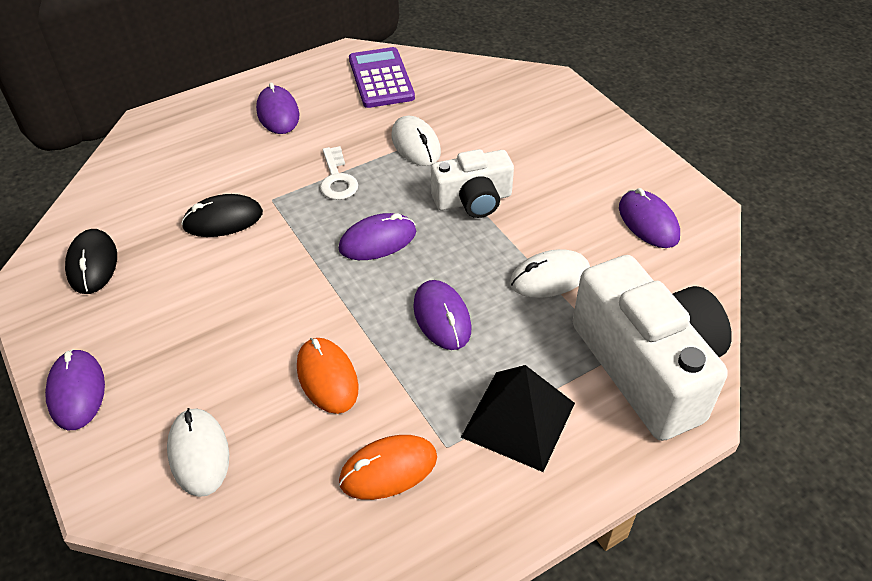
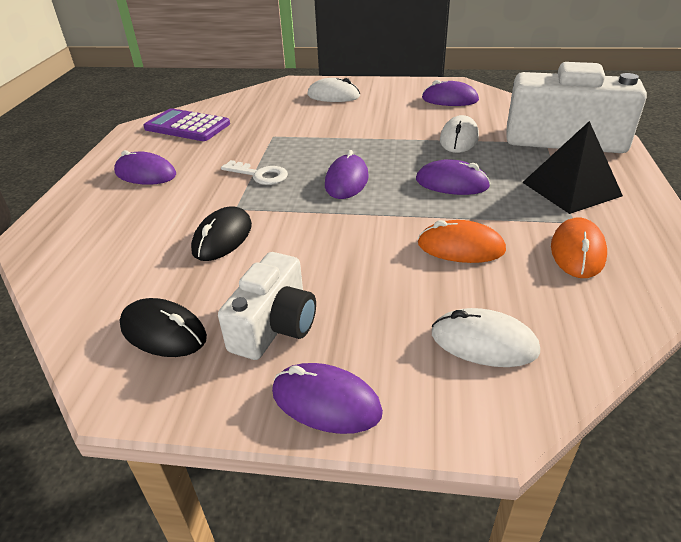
camera: 50 degrees left, 10 degrees down
white mouse [391,116,441,166] -> white mouse moved to [307,78,360,102]
white camera [431,149,514,218] -> white camera moved to [218,252,316,360]

